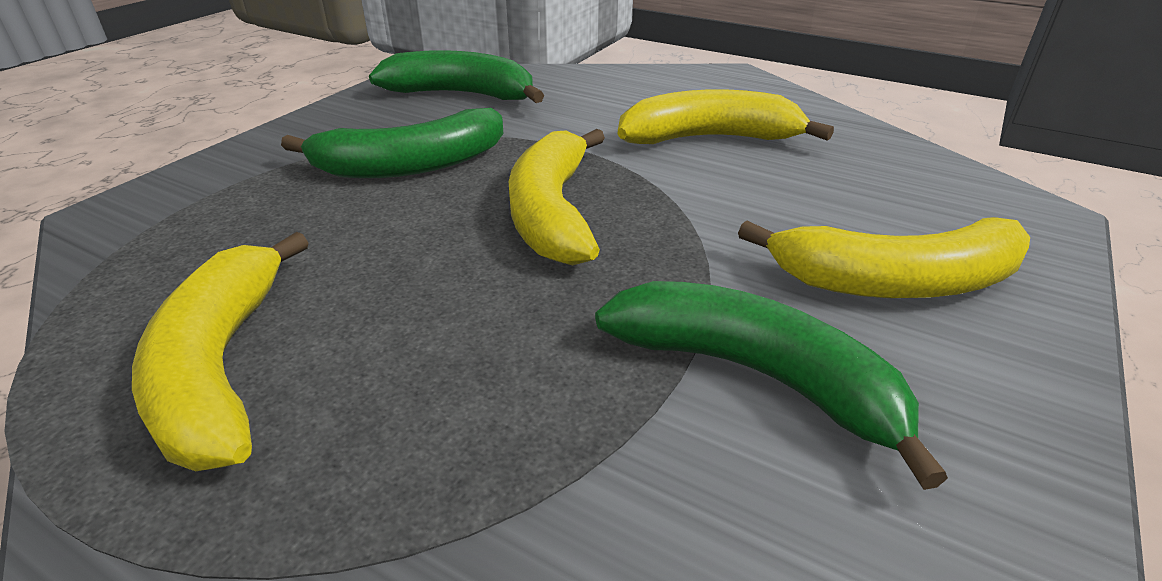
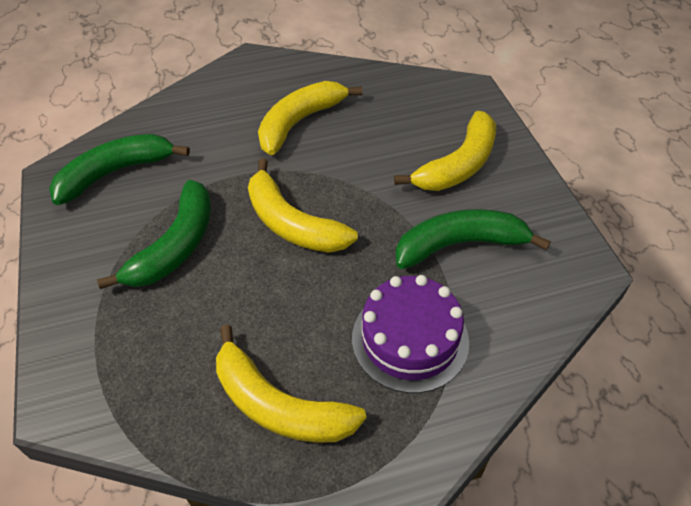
camera: 45 degrees left, 15 degrees up
none -> purple cake [352,275,469,393]

